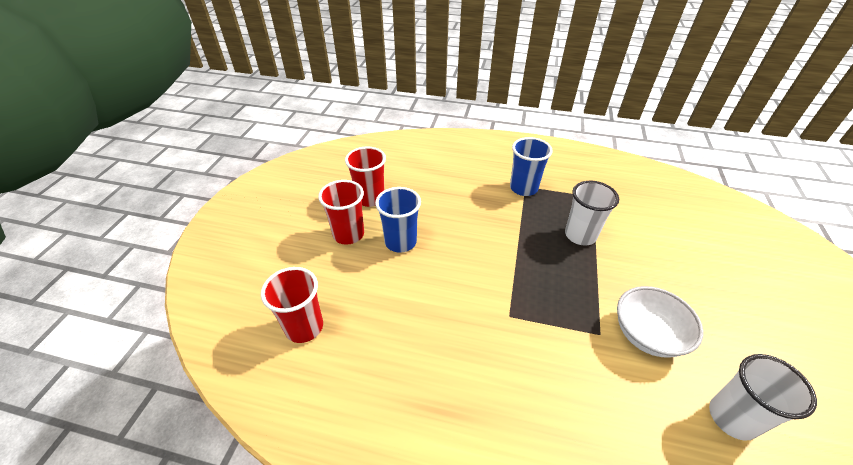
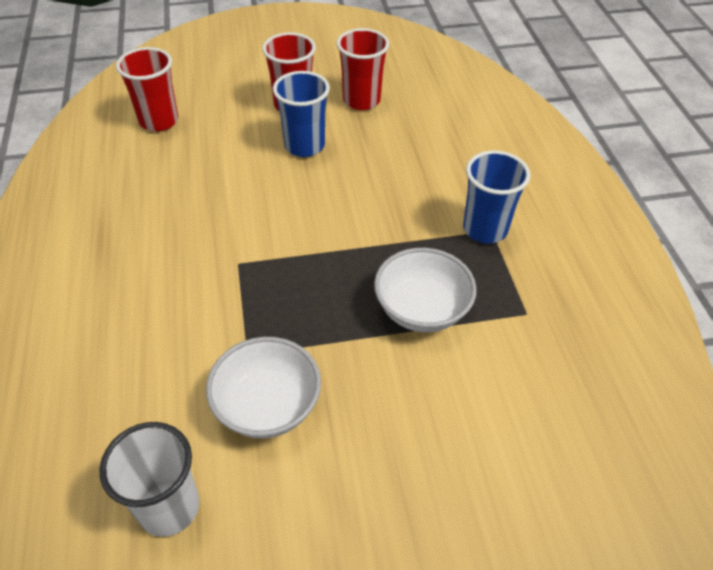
camera: 65 degrees right, 5 degrees up
white cup [565,181,619,245] -> white bowl [374,248,477,332]

